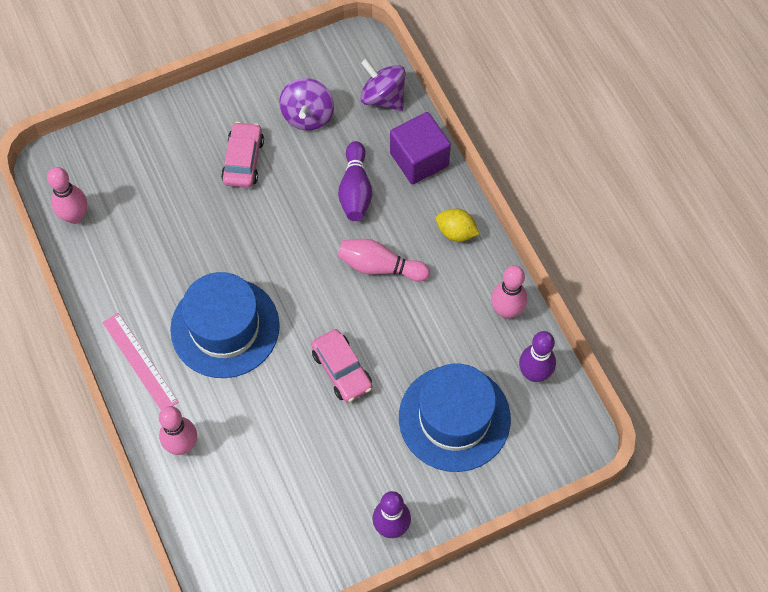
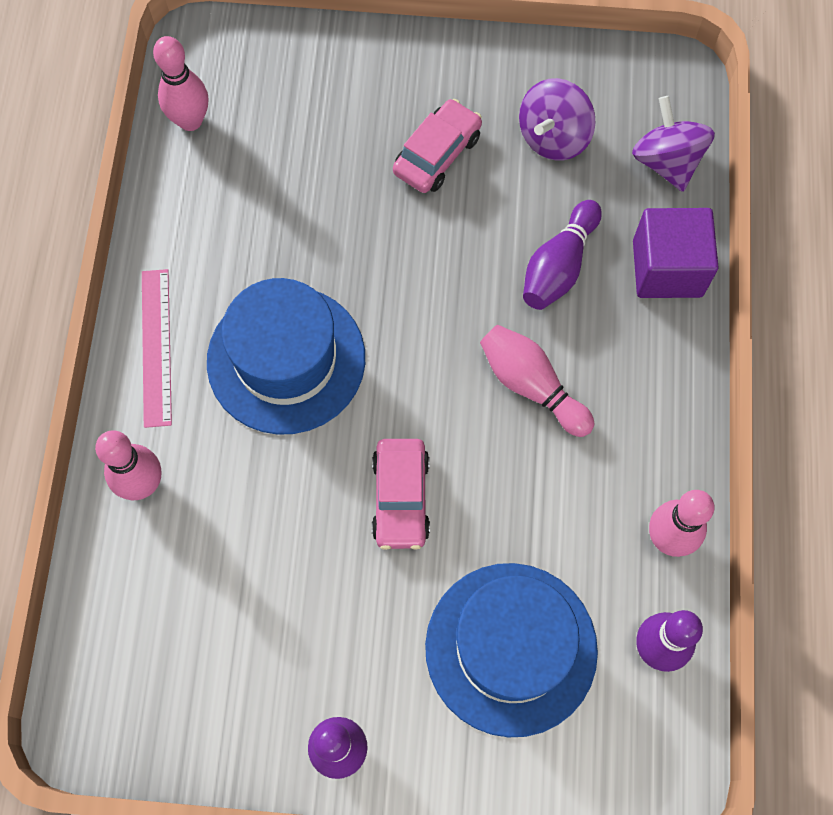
camera: 30 degrees right, 5 degrees up
yellow lemon [436,209,479,242] -> none

